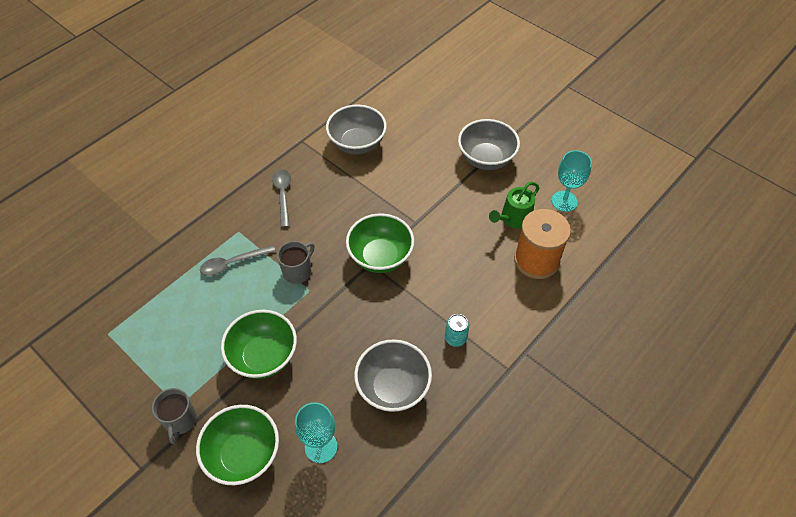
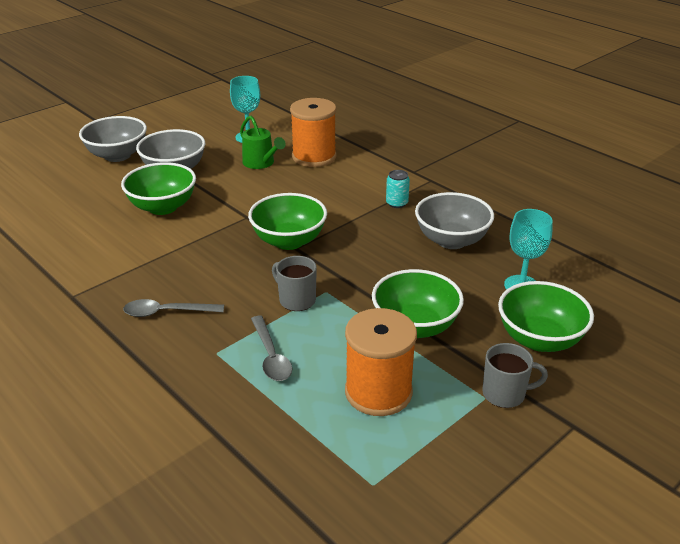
camera: 85 degrees left, 20 degrees down
grey bowl [326,104,387,154] -> grey bowl moved to [79,116,147,162]
none -> green bowl [121,162,196,215]
none -> orange spool [345,308,417,416]

